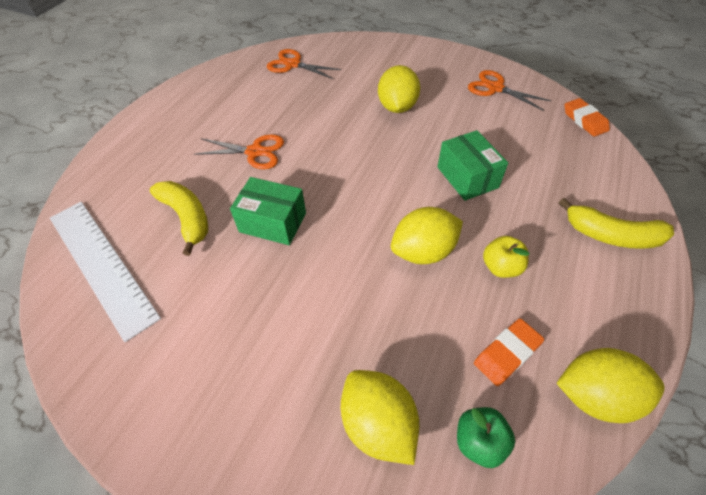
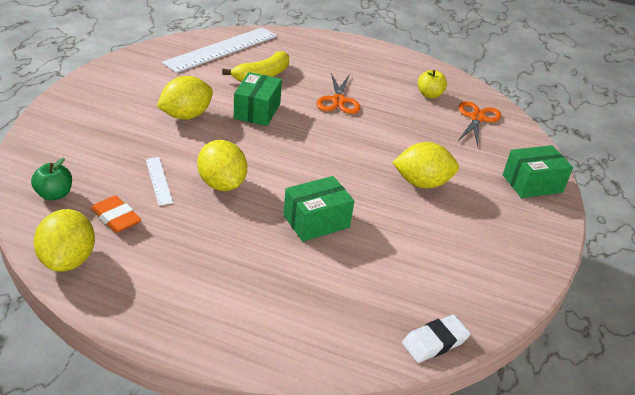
camera: 80 degrees right, 15 degrees down
yellow lemon [341,370,419,465] -> yellow lemon moved to [157,76,213,120]
orange scissors [468,70,551,110] -> none
yellow apple [483,236,529,278] -> yellow apple moved to [418,70,447,99]
yellow banana [558,198,674,249] -> none
orange eraser [564,98,610,137] -> white eraser [402,315,471,363]
none -> white ruler [146,157,173,206]
none -> green box [503,145,573,198]

